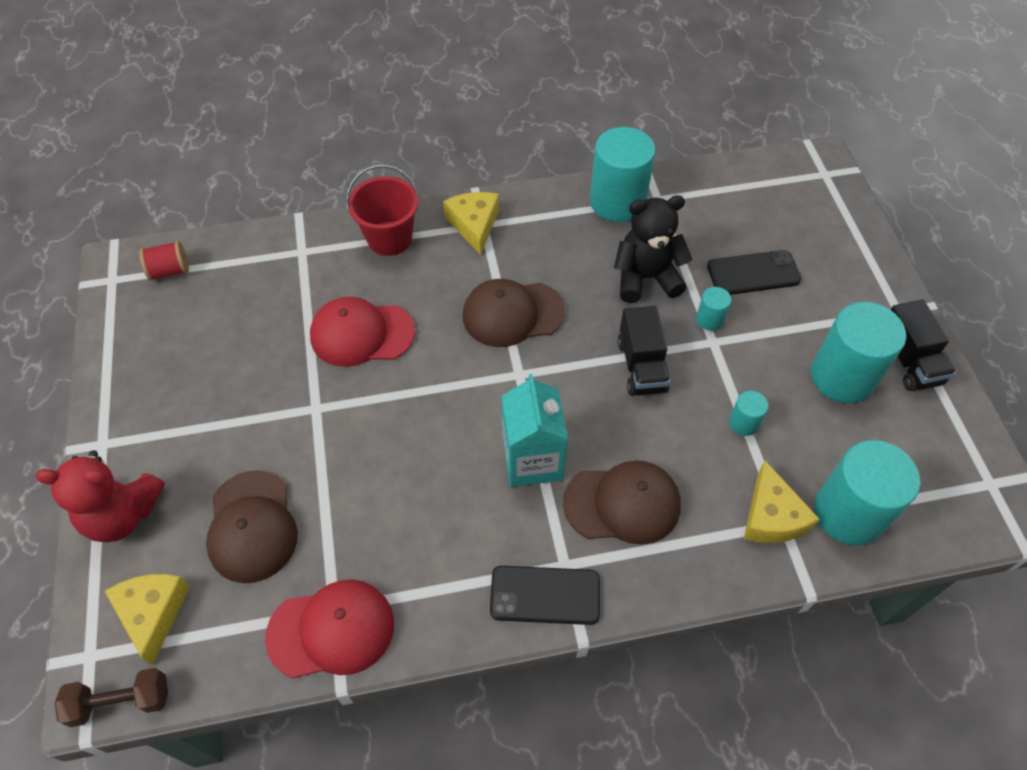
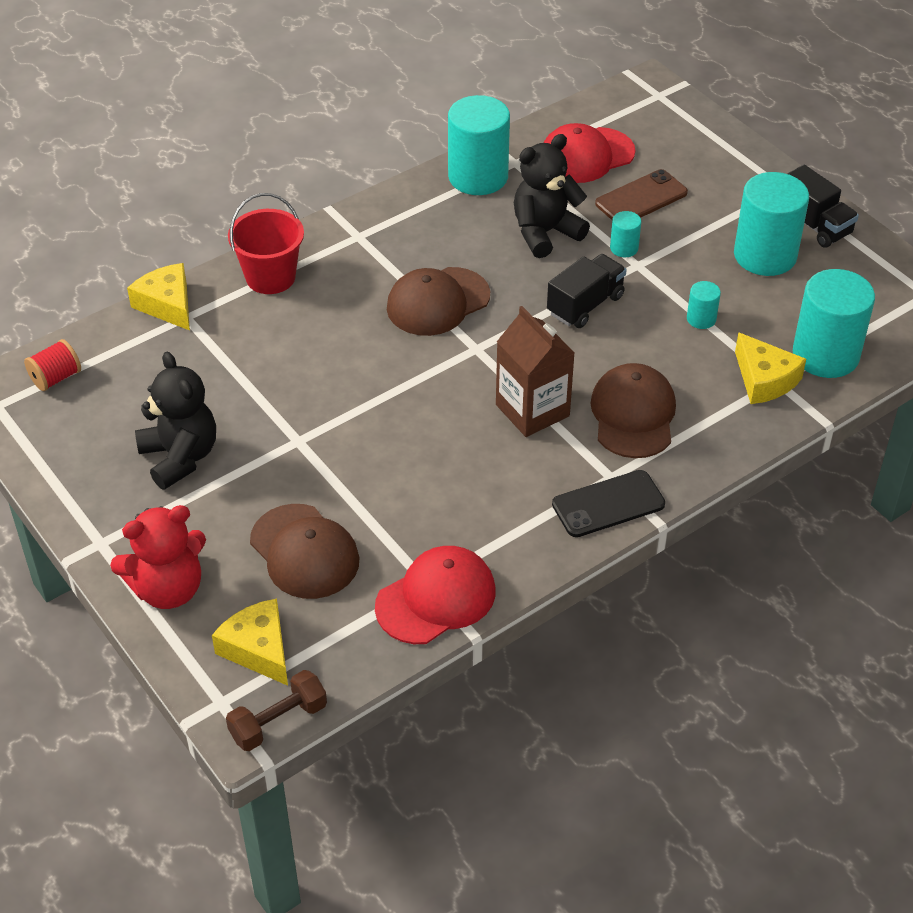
camera: 25 degrees left, 10 degrees down
red cap [310,297,415,367] -> red cap moved to [543,123,636,183]
yellow cheese [443,192,499,255] -> yellow cheese moved to [127,263,190,331]
turquoise carton [502,374,568,487] -> brown carton [496,306,575,437]
brown cap [563,460,681,545] -> brown cap turned 60 degrees counterclockwise [591,363,676,458]
black truck [618,306,670,396] -> black truck turned 105 degrees counterclockwise [547,254,627,328]
black phone [707,250,801,295] -> brown phone [595,169,688,220]
none -> black teddy bear [135,352,216,490]

